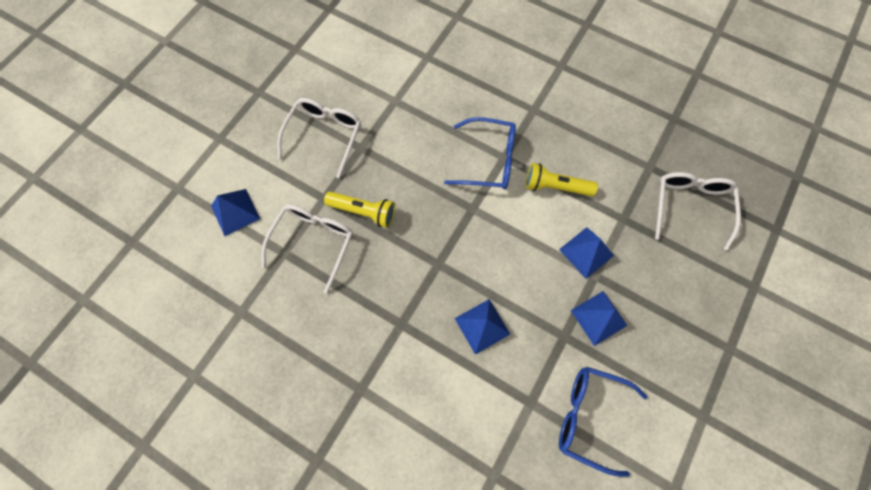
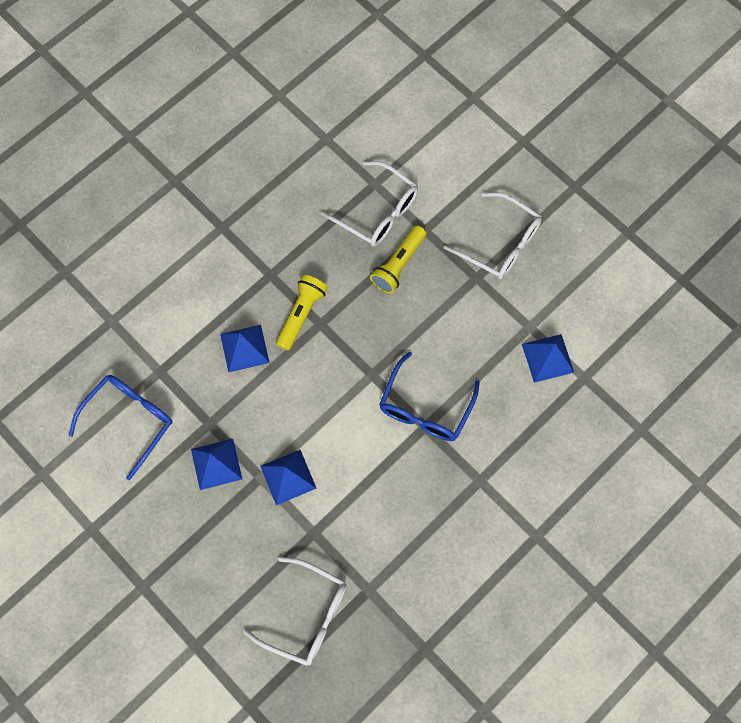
camera: 105 degrees right, 0 degrees up
blue pyramid [211,189,260,236] -> blue pyramid moved to [522,334,574,383]
yellow flashlight [526,163,598,196] -> yellow flashlight moved to [276,275,328,351]

